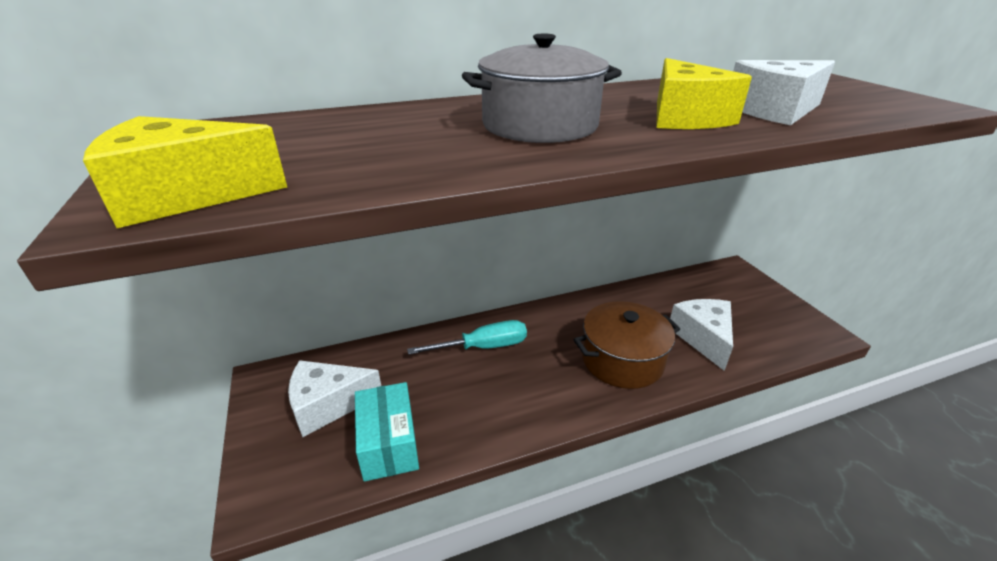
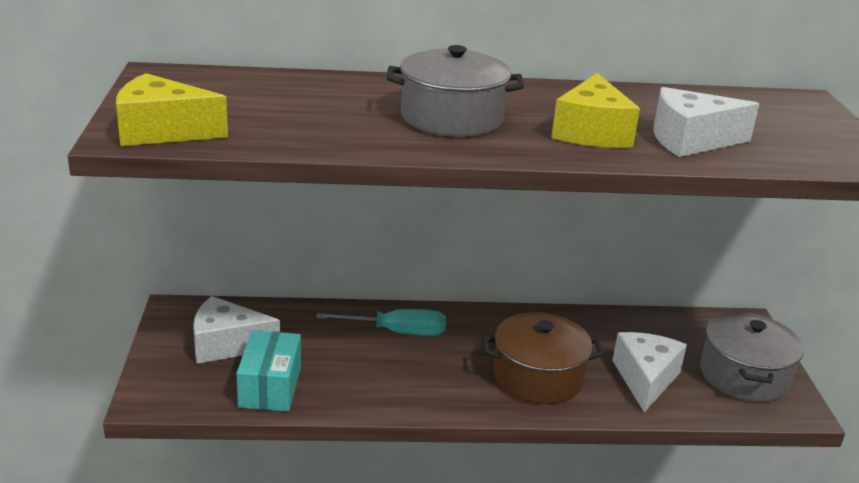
camera: 15 degrees right, 5 degrees down
none -> grey pot [700,312,804,402]

